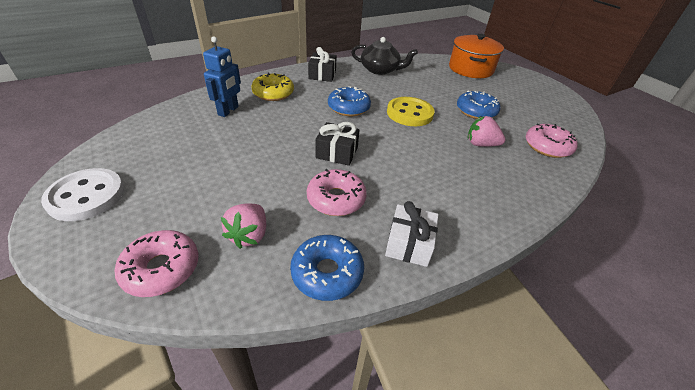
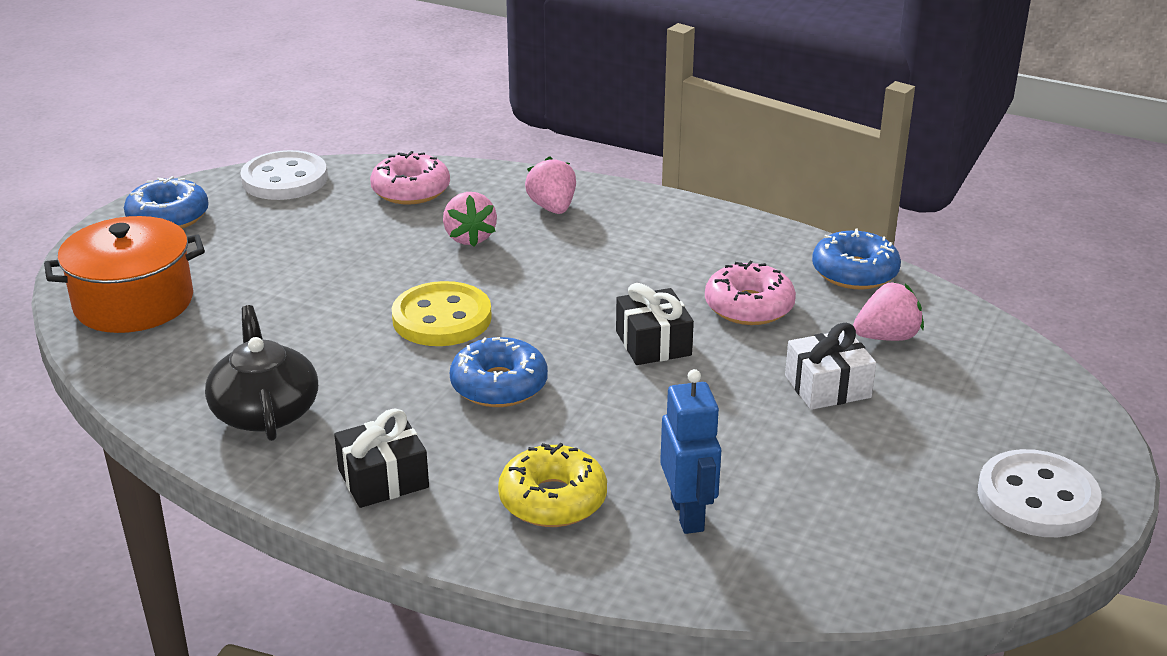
camera: 120 degrees left, 10 degrees down
pink donut [115,230,198,297] -> none
blue robot [203,36,241,117] -> blue robot turned 90 degrees clockwise [660,369,721,534]
white gift [385,201,439,267] -> white gift moved to [785,323,876,410]
blue donut [457,91,501,119] -> blue donut moved to [124,176,209,229]
none -> white button [240,150,327,200]
none -> pink strawberry [525,156,576,214]

